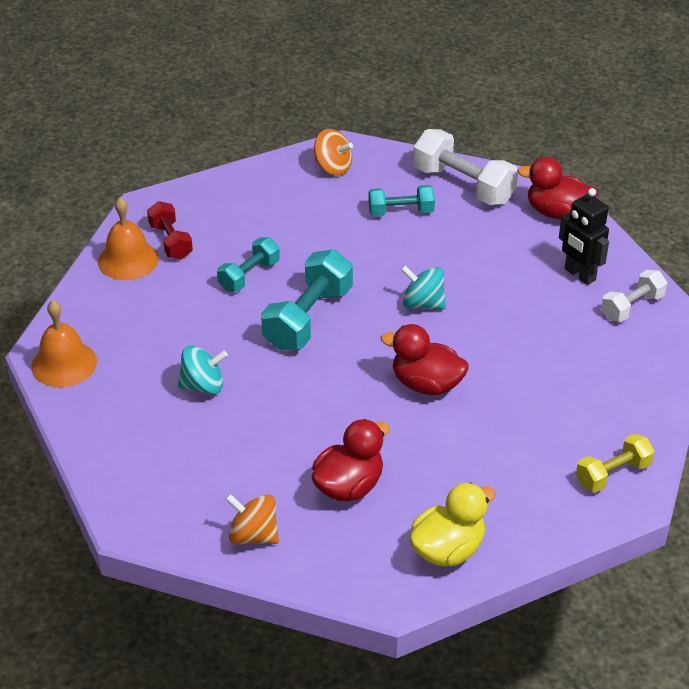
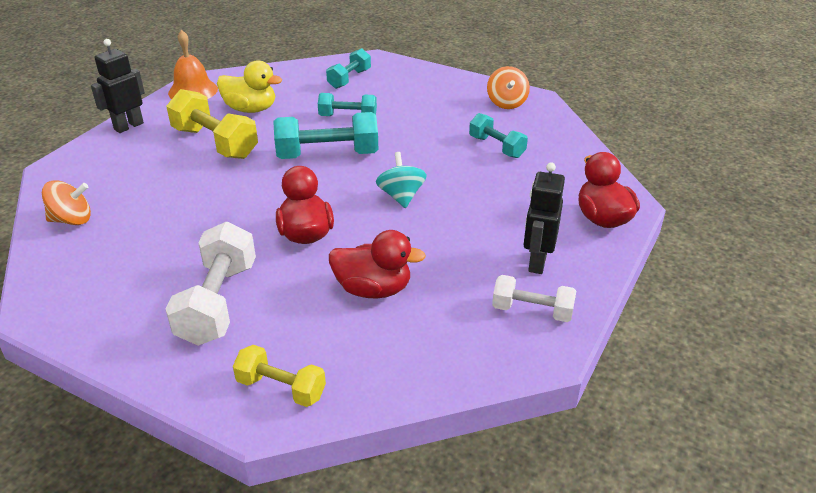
camera: 55 degrees right, 5 degrees down
orange bell [98,197,159,280] -> none
red dumbbell [147,201,193,259] -> turquoise dumbbell [326,48,371,89]
turquoise spinning top [178,346,228,395] -> yellow dumbbell [166,89,258,159]
orange spinning top [225,494,279,544] -> orange spinning top turned 90 degrees clockwise [42,180,91,225]
red duck [312,419,390,501] -> red duck moved to [329,230,426,299]
yellow duck [409,482,496,566] -> yellow duck moved to [217,60,282,113]
white dumbbell [413,129,518,205] -> white dumbbell moved to [166,222,256,346]
none -> black robot [91,39,145,133]

